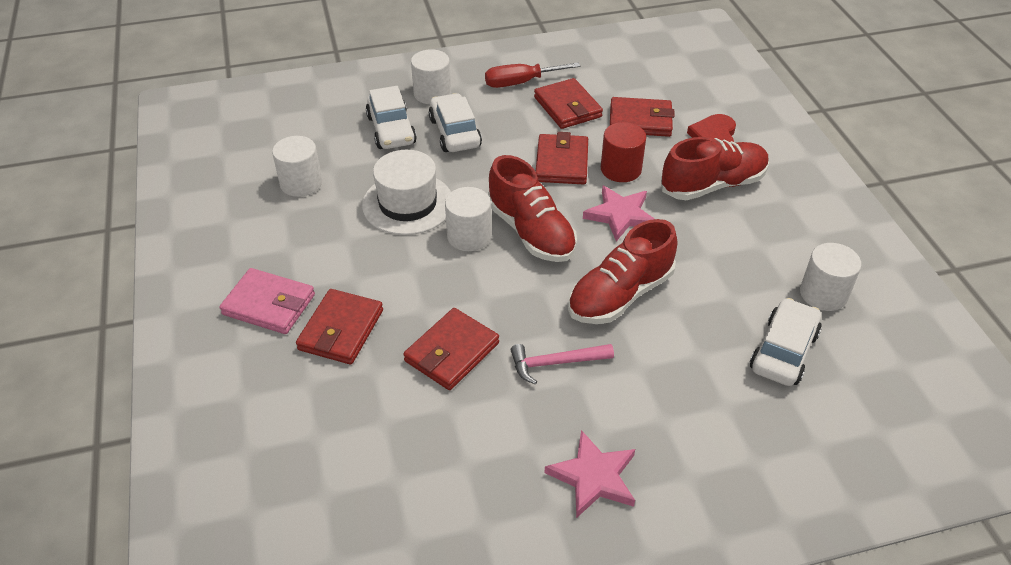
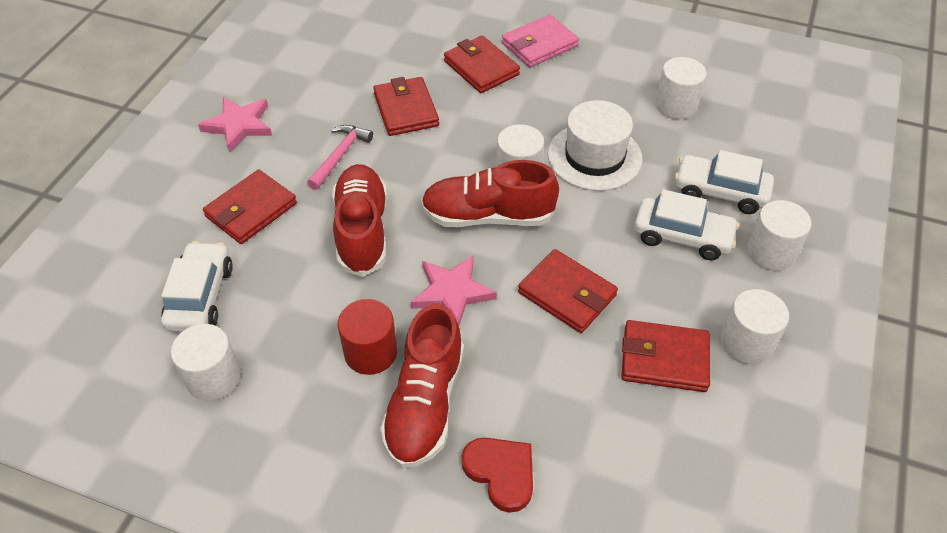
camera: 125 degrees right, 5 degrees up
red screwdriver [485,63,580,88] -> white cylinder [721,289,789,364]
red cylinder [601,122,646,182] -> red cylinder moved to [338,299,397,375]
red wallet [610,97,675,137] -> red wallet moved to [203,170,297,244]
white car [750,298,822,386] -> white car turned 150 degrees counterclockwise [161,241,233,332]

